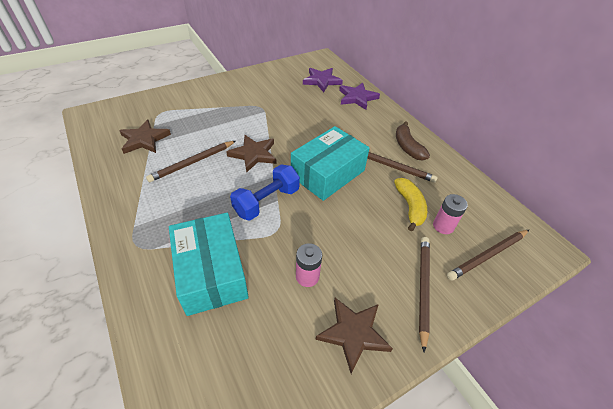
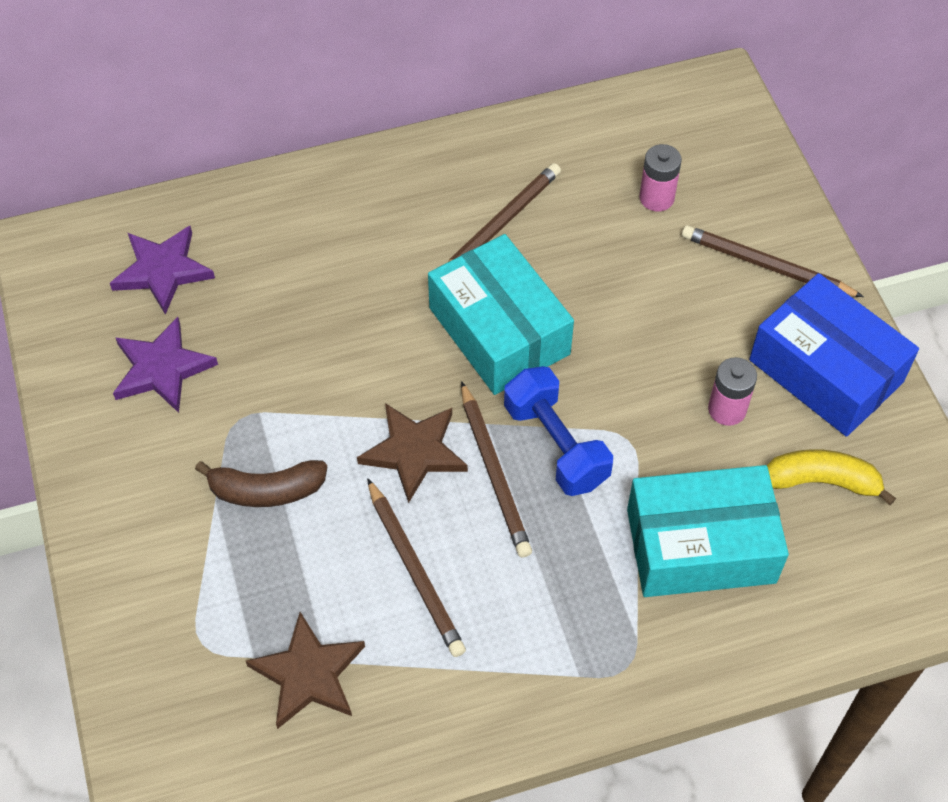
camera: 75 degrees left, 10 degrees up
brown star [315,298,393,374] -> blue box [749,273,919,437]
purple star [339,83,380,110] -> purple star moved to [113,317,218,413]
yellow banana [394,178,427,231] -> yellow banana moved to [767,449,896,505]
brown banana [396,121,430,161] -> brown banana moved to [195,460,327,507]
brown pencil [447,230,529,281] -> brown pencil moved to [461,381,532,558]

